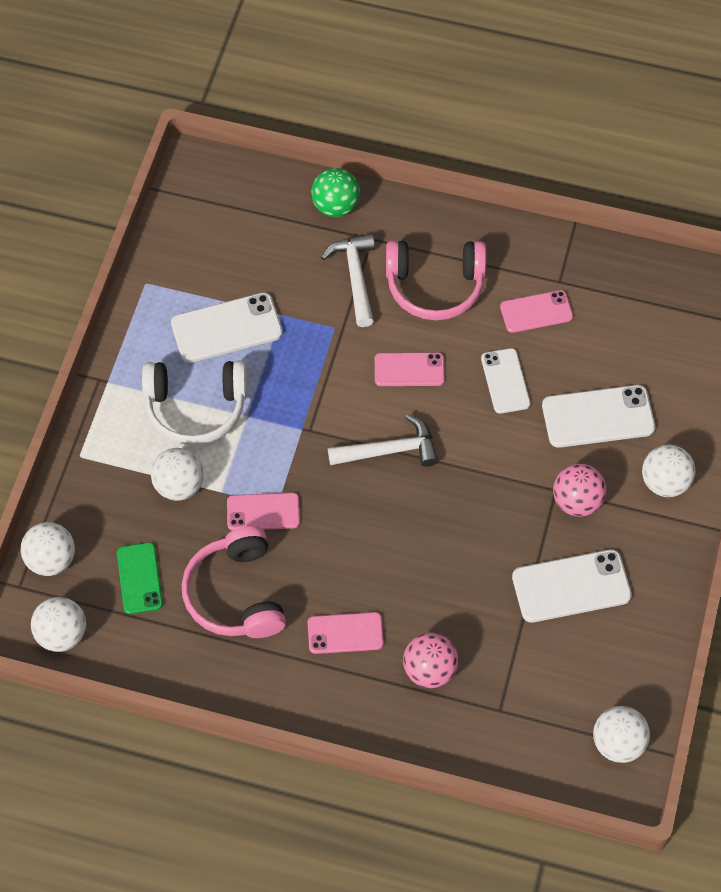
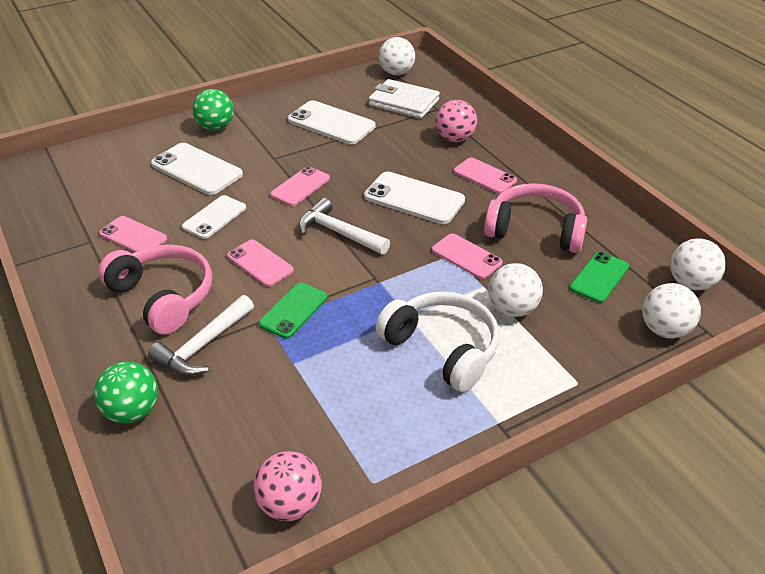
camera: 135 degrees left, 20 degrees down
white phone [171,293,283,363] -> white phone moved to [364,172,465,224]
pink headphones [182,526,286,638] -> pink headphones turned 105 degrees counterclockwise [484,183,587,253]
pink ball [553,464,606,517] -> pink ball moved to [253,451,322,521]
white ball [642,445,695,497] -> green ball [192,89,234,131]
none -> green phone [259,283,328,339]
none -> pink phone [270,166,330,206]
none -> white wallet [369,79,440,119]

